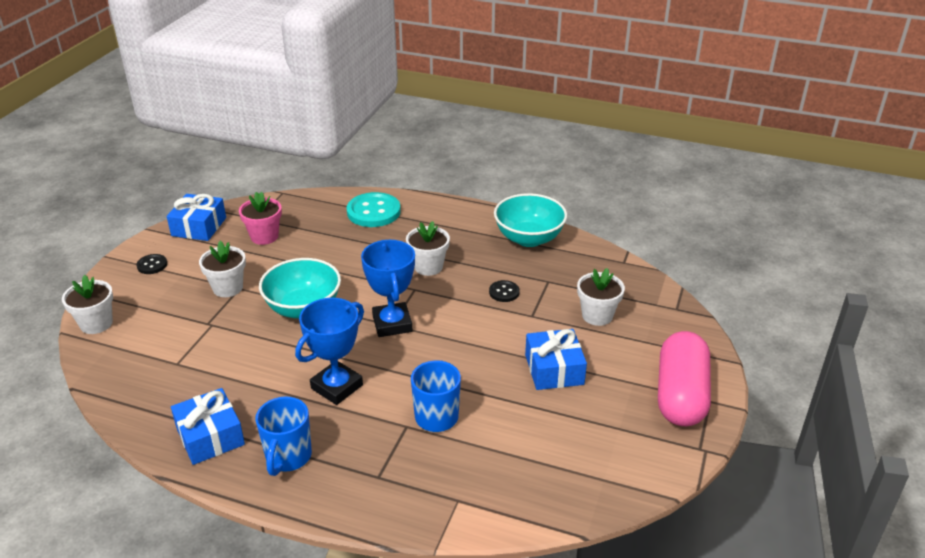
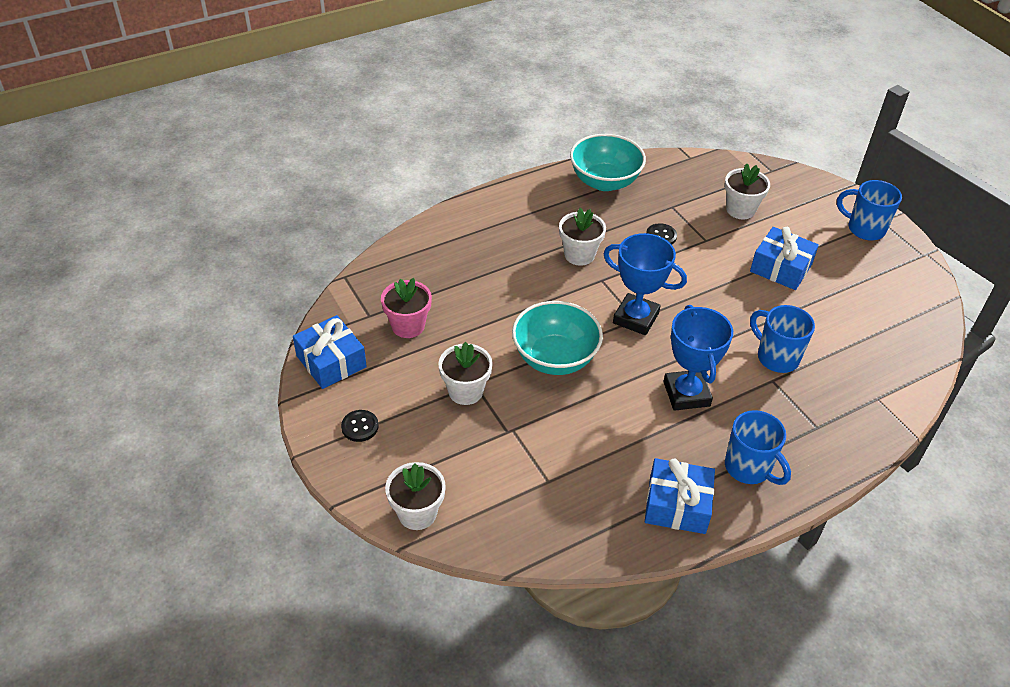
camera: 50 degrees left, 10 degrees up
turquoise button [347,192,401,227] -> none
pink capsule [658,331,711,426] -> blue mug [837,180,902,240]

